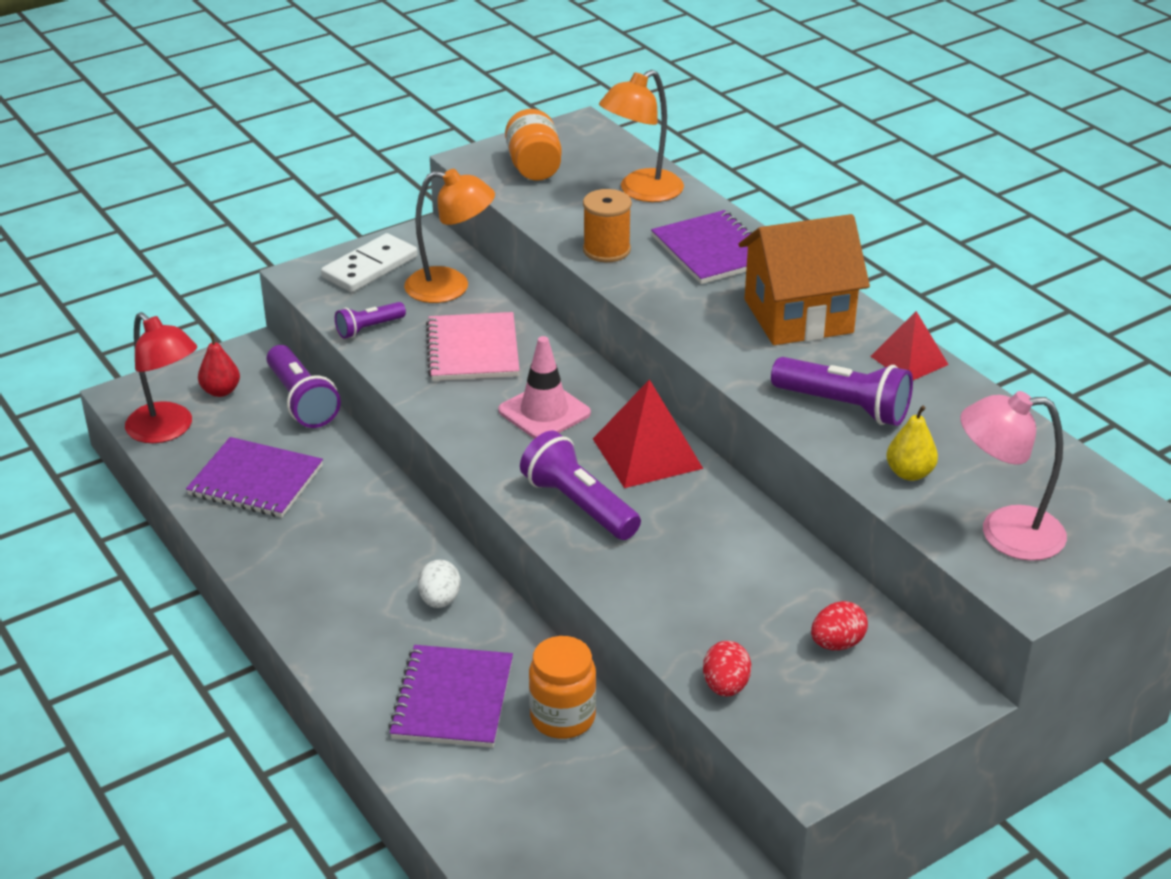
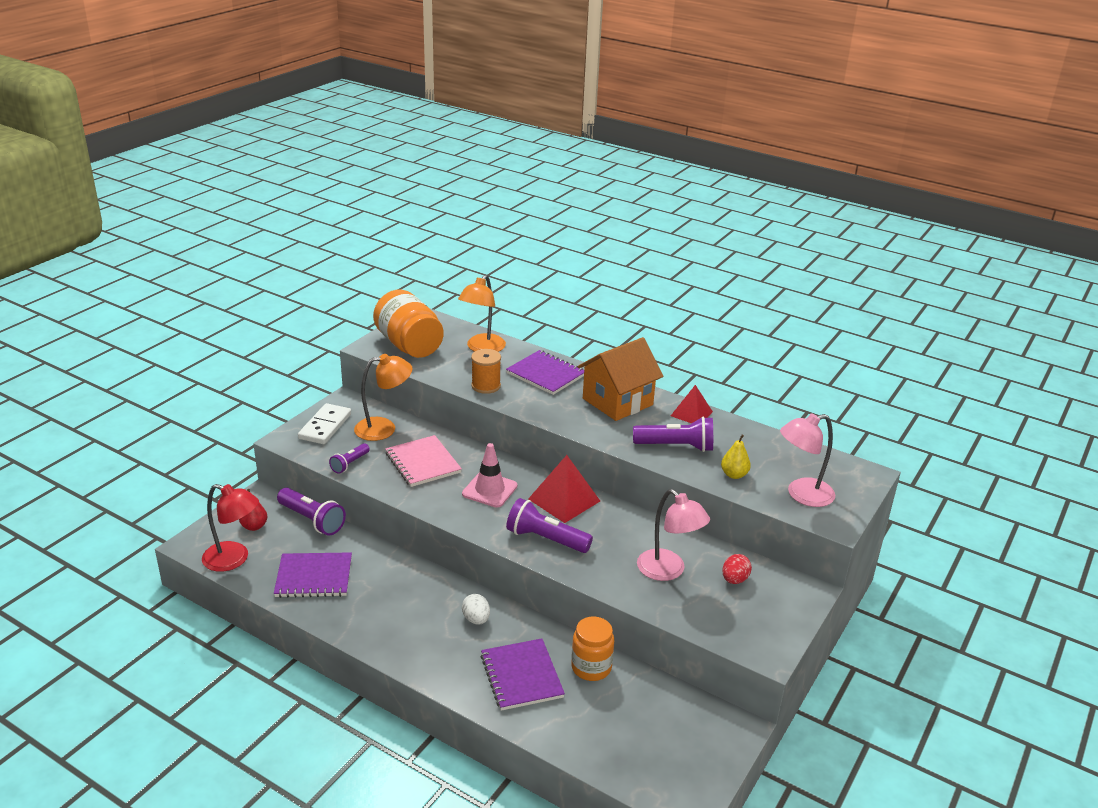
camera: 25 degrees left, 5 degrees down
orange jar [505,109,562,181] -> orange jar [373,290,444,358], size x1.57
red egg [703,641,751,697] -> none
none -> pink lamp [637,489,710,581]

